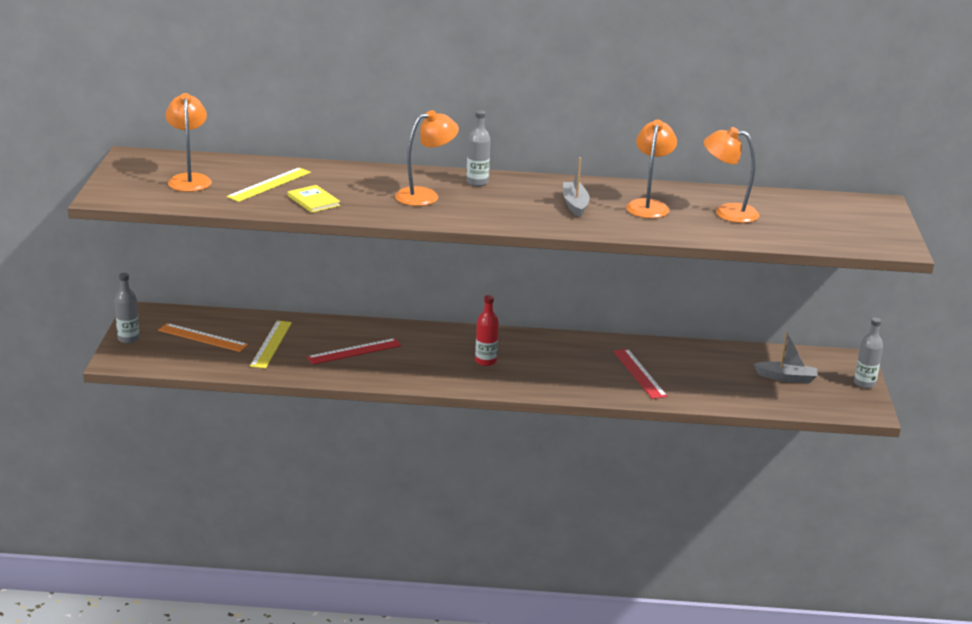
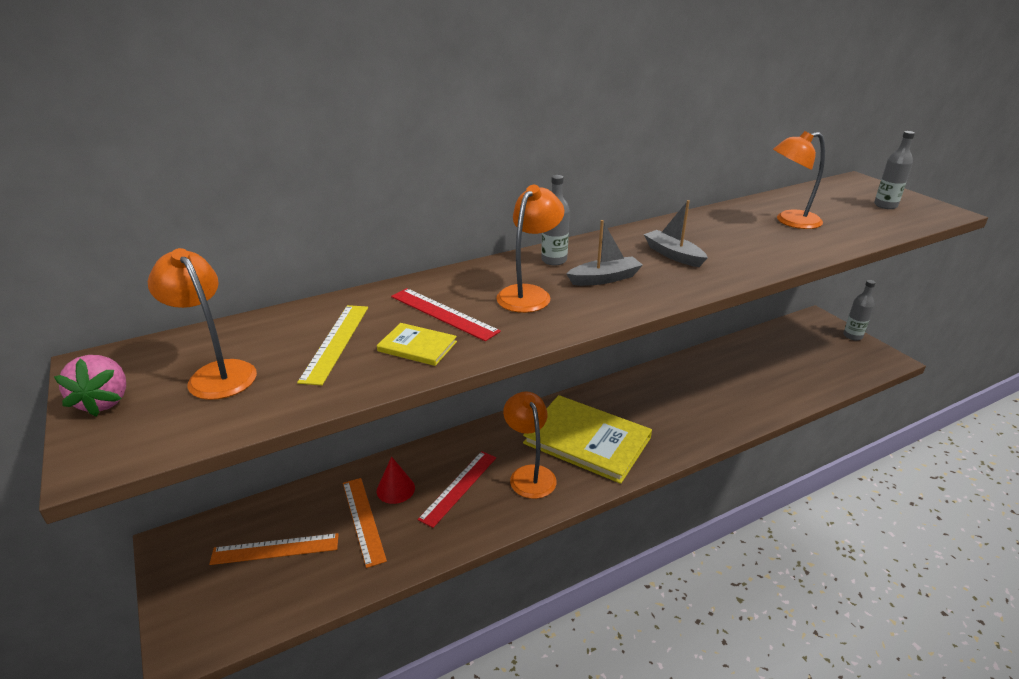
camera: 30 degrees left, 5 degrees up
grey bottle [115,273,140,343] -> grey bottle moved to [874,131,915,209]
yellow ruler [250,320,292,369] -> orange ruler [343,478,387,568]
red bottle [475,295,499,366] -> yellow book [523,395,652,484]
red ruler [614,349,667,399] -> red ruler moved to [391,288,501,341]
orange lamp [626,120,677,218] -> orange lamp moved to [503,391,557,499]
grey boat [754,332,817,383] -> grey boat moved to [566,220,643,286]
none -> pink strawberry [54,355,126,417]
none -> red cone [377,456,415,504]

